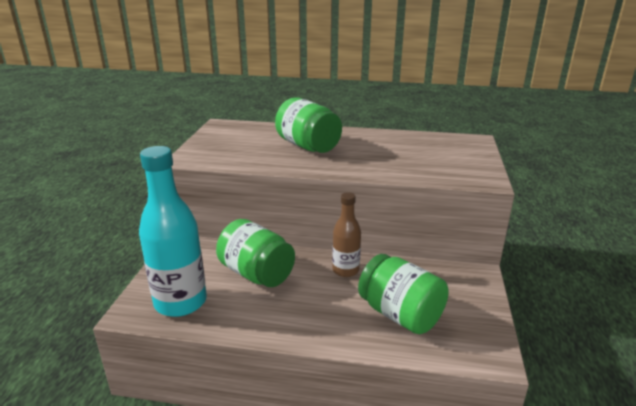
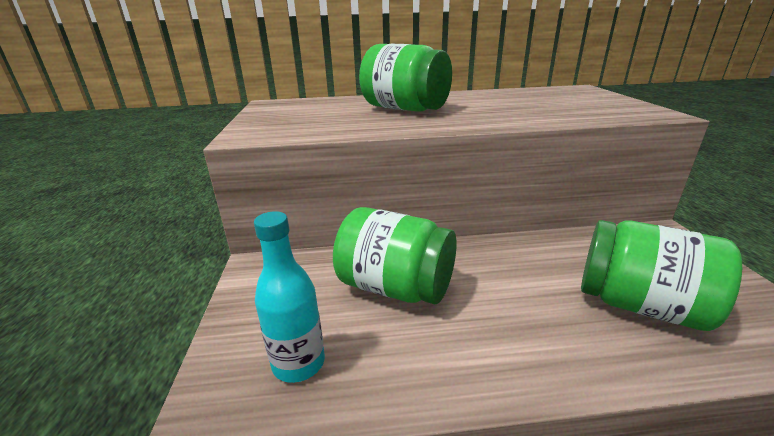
camera: 15 degrees left, 0 degrees up
turquoise bottle [139,146,207,317] -> turquoise bottle [254,211,325,383], size x0.57
brown bottle [332,192,361,277] -> none

